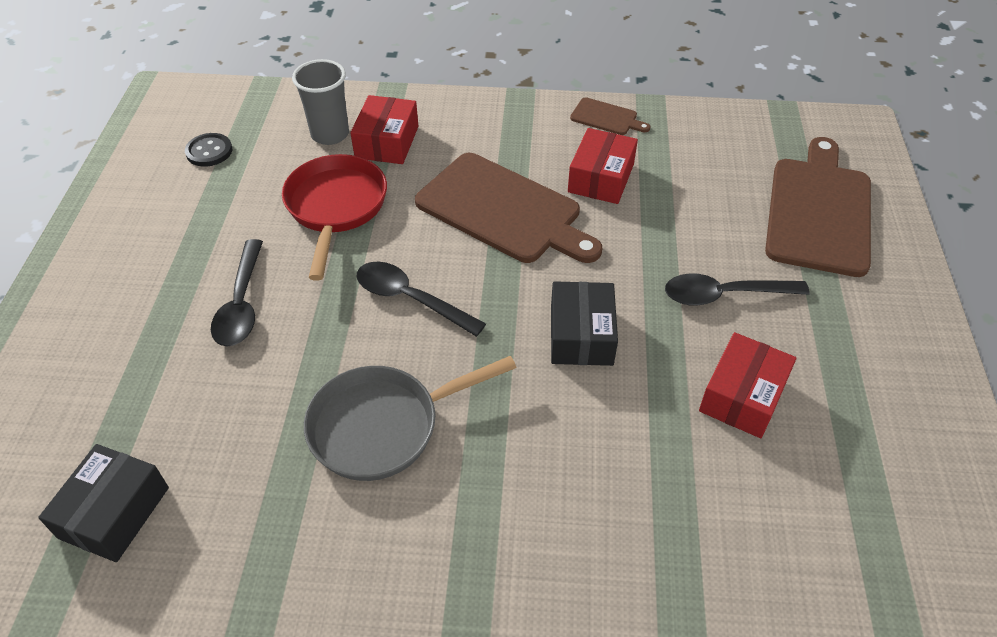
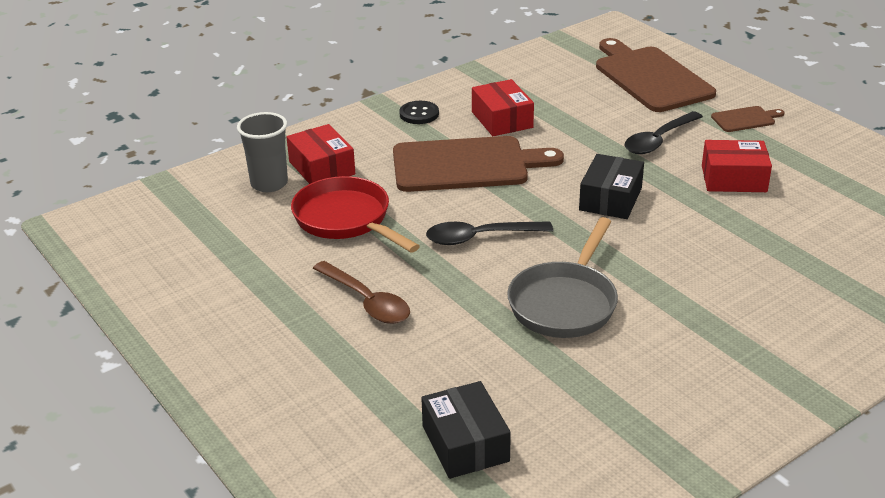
camera: 40 degrees left, 15 degrees down
black button [185,133,232,167] -> black button moved to [400,101,439,124]
black spoon [211,239,263,346] -> brown spoon [313,261,410,324]
black box [551,281,618,366] -> black box turned 60 degrees clockwise [579,154,644,219]
brown cutting board [570,97,651,135] -> brown cutting board moved to [711,106,785,132]
red box [699,332,796,438] -> red box turned 75 degrees counterclockwise [702,140,772,192]

